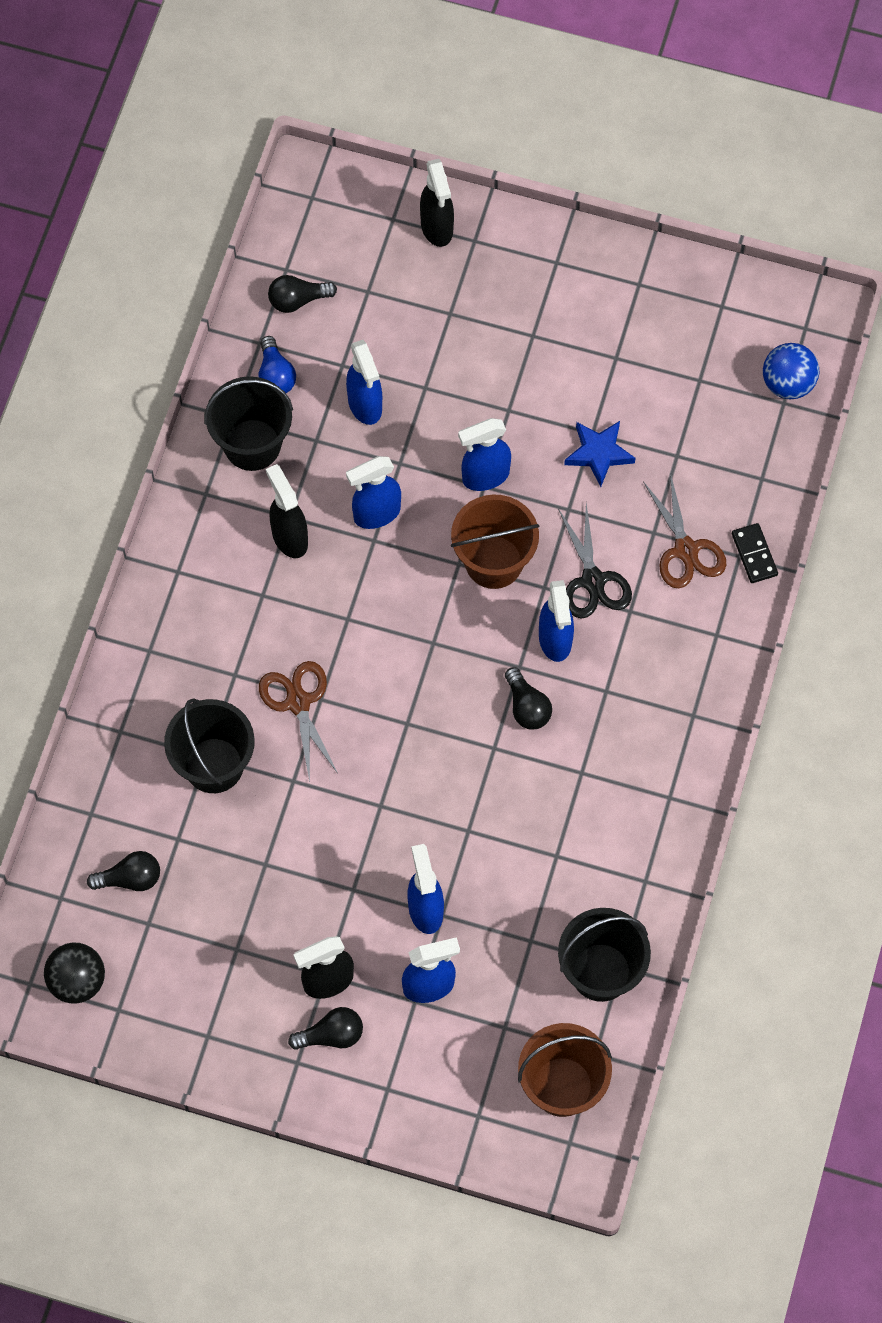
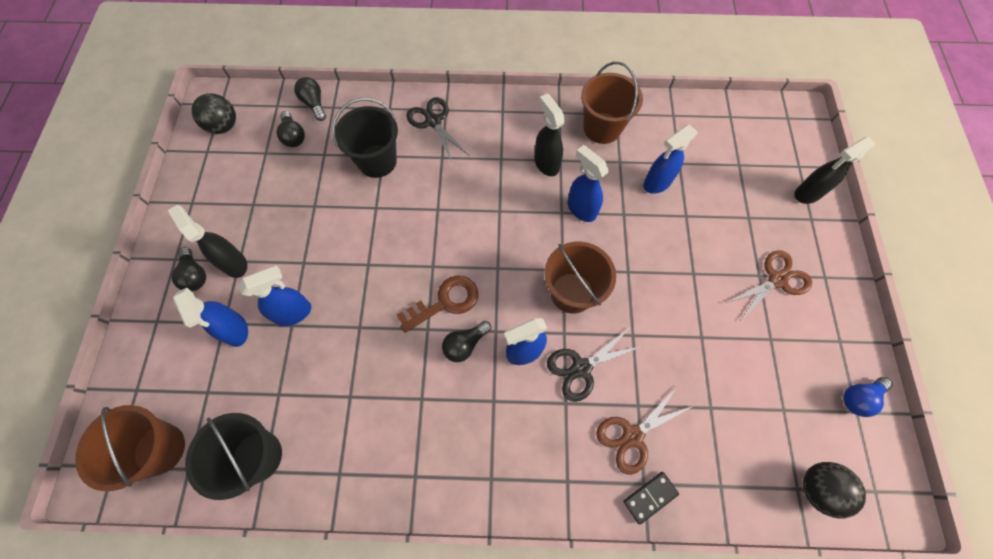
camera: 75 degrees right, 0 degrees up
black bucket [204,376,293,471] -> brown bucket [581,62,643,144]
blue light bulb [258,336,296,393] -> blue light bulb moved to [843,377,893,417]
brown scissors [259,661,338,782] -> brown scissors moved to [726,250,812,321]
black spray bottle [266,464,308,558] -> black spray bottle turned 75 degrees counterclockwise [534,94,565,176]
black light bulb [268,275,337,313] -> black light bulb moved to [294,77,326,121]
blue spray bottle [458,418,511,491] -> none
blue star [564,421,636,487] -> none
blue ball [763,343,819,399] -> black ball [802,462,866,519]
none -> brown key [396,275,478,333]
none -> black scissors [406,97,469,162]

